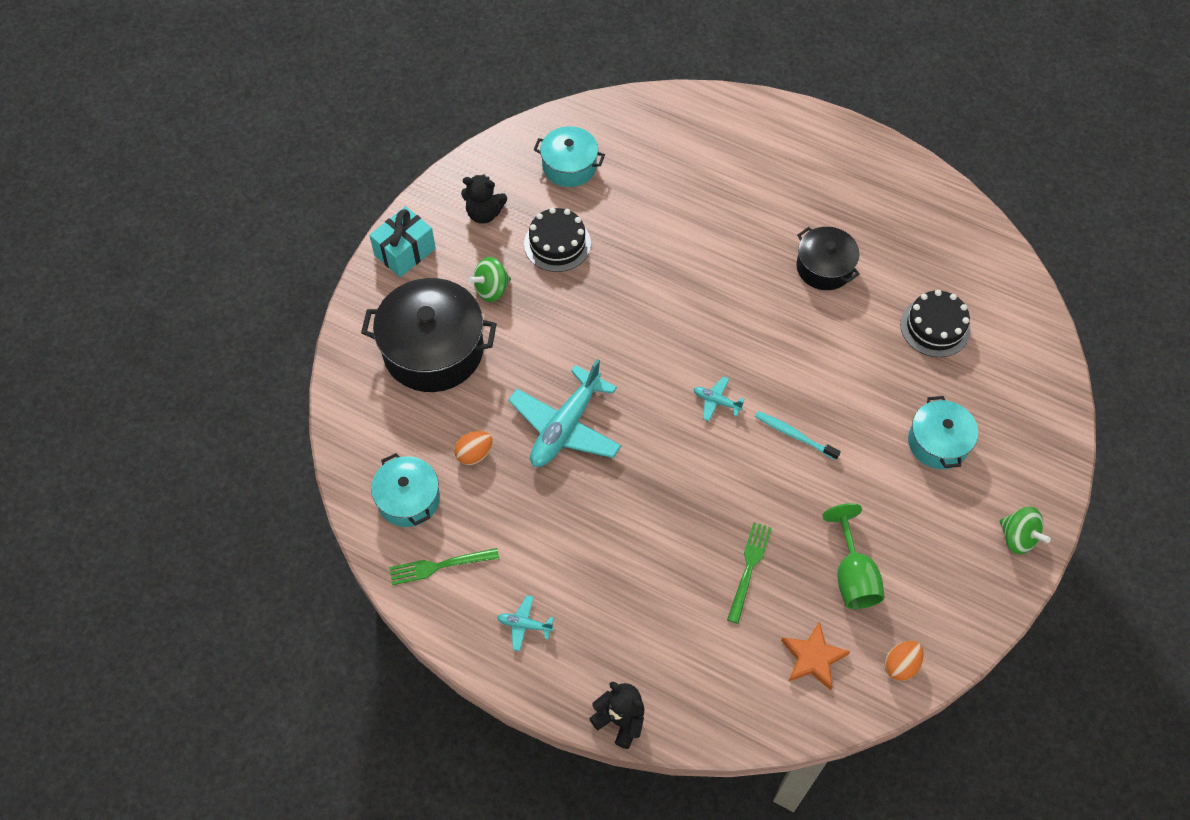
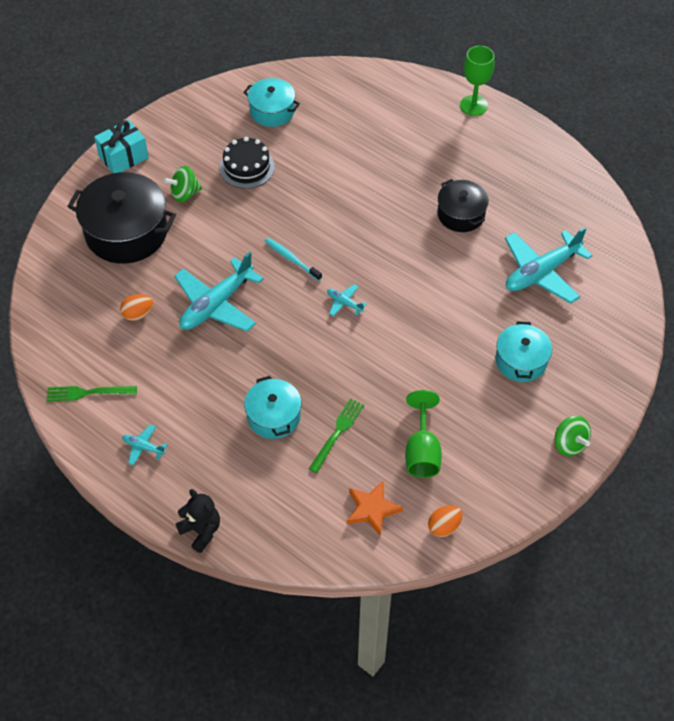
camera: 10 degrees right, 5 degrees down
turquoise pot [371,453,440,527] -> turquoise pot moved to [244,376,301,439]
black teddy bear [461,174,507,224] -> none
turquoise toothbrush [755,411,841,460] -> turquoise toothbrush moved to [265,238,322,281]
black cake [900,290,971,357] -> turquoise plane [505,227,593,304]
none -> green goblet [460,46,495,116]

